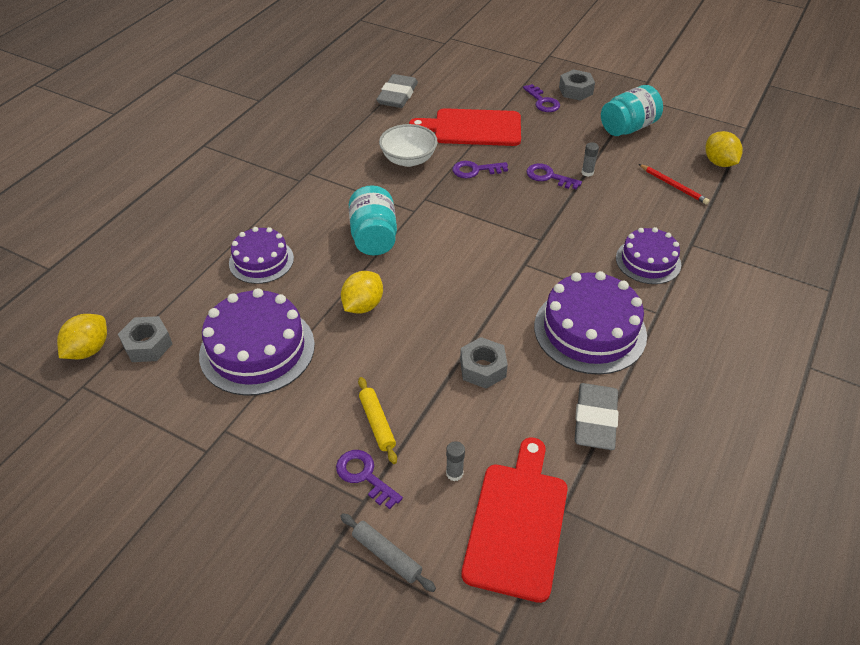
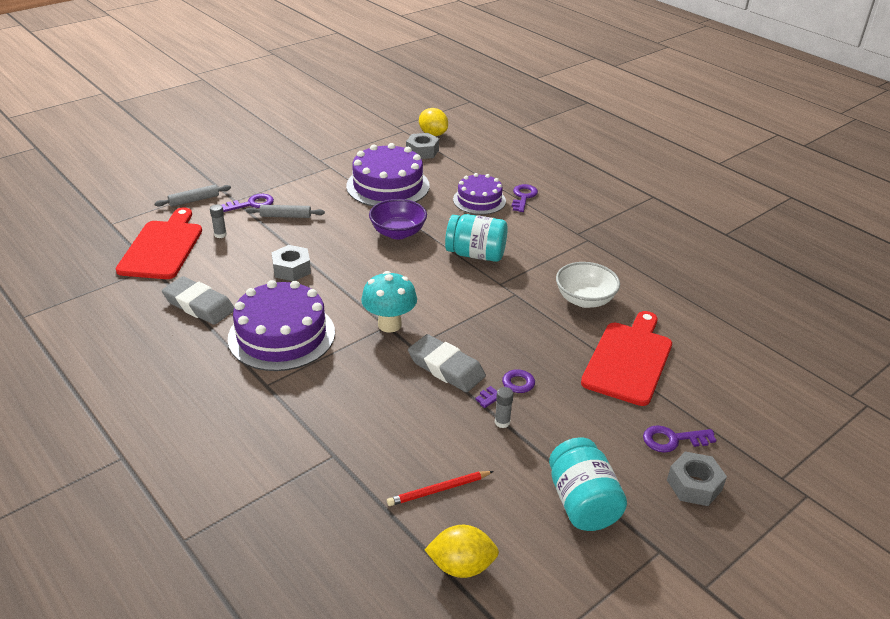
camera: 110 degrees right, 10 degrees down
yellow lemon [341,271,383,314] -> purple bowl [369,199,427,239]
yellow rolling pin [358,377,397,464] -> grey rolling pin [246,205,325,218]
grey eraser [377,74,418,108] -> grey eraser moved to [408,334,486,392]
purple key [452,161,508,179] -> purple key moved to [512,184,538,212]
red cutting board [461,438,568,603] -> red cutting board turned 120 degrees counterclockwise [116,207,202,279]
purple cake [616,227,681,284] -> none
none -> turquoise mushroom [361,271,417,333]

